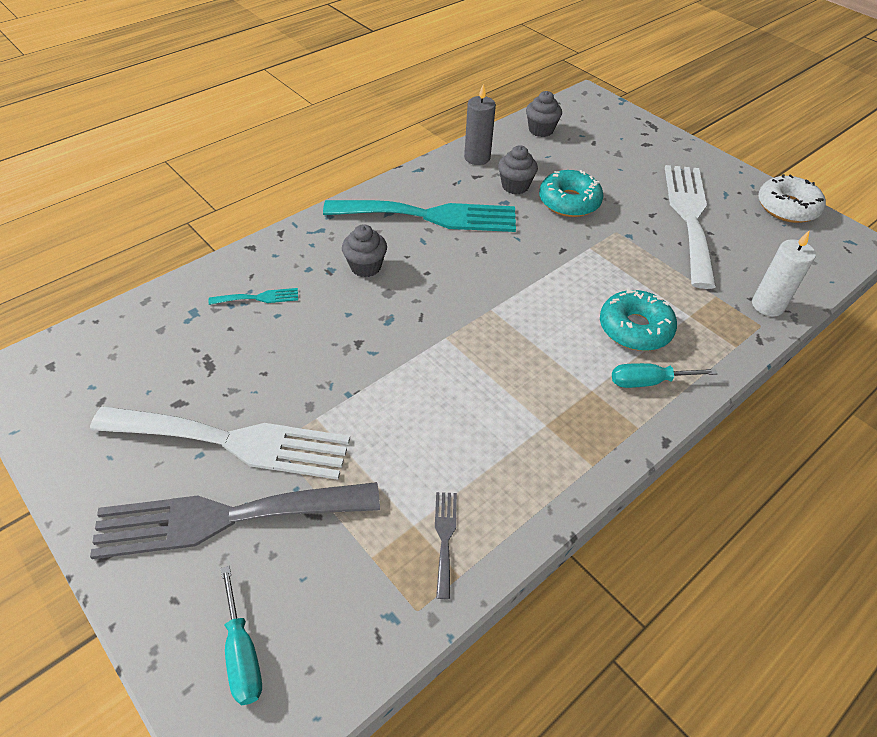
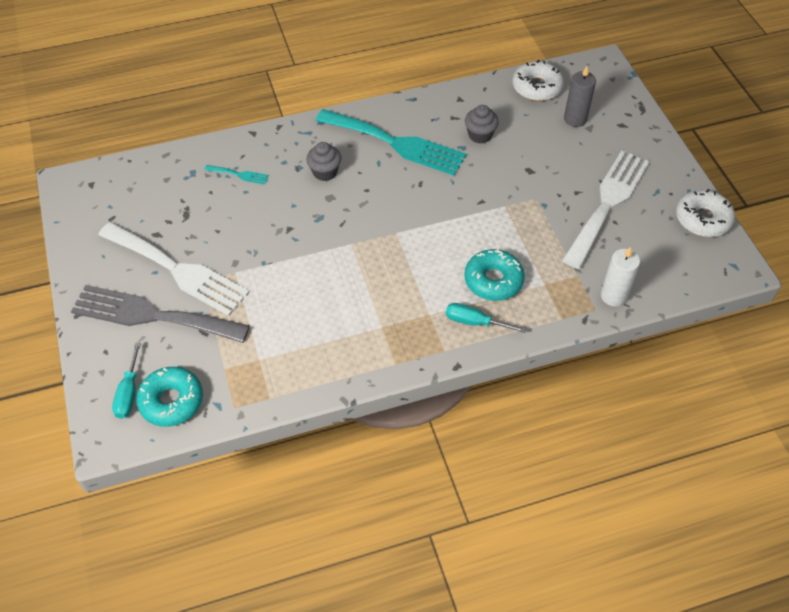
camera: 25 degrees right, 5 degrees up
grey fork [435,492,457,599] -> none
grey candle [464,84,496,165] -> grey candle moved to [564,66,596,127]
grey cupcake [526,91,562,137] -> white donut [512,60,564,101]
turquoise donut [539,170,604,217] -> turquoise donut moved to [136,367,203,427]

